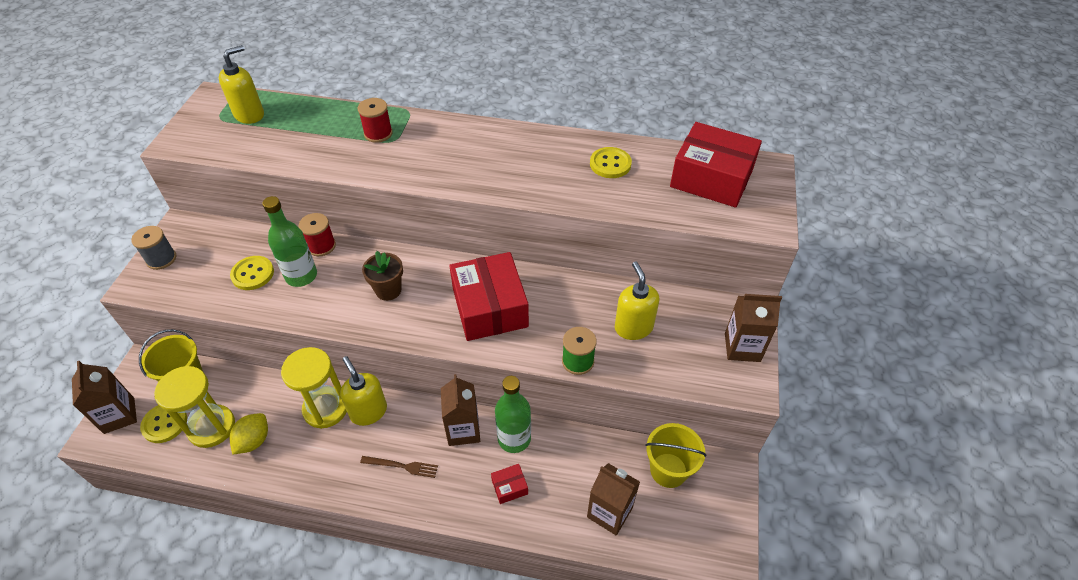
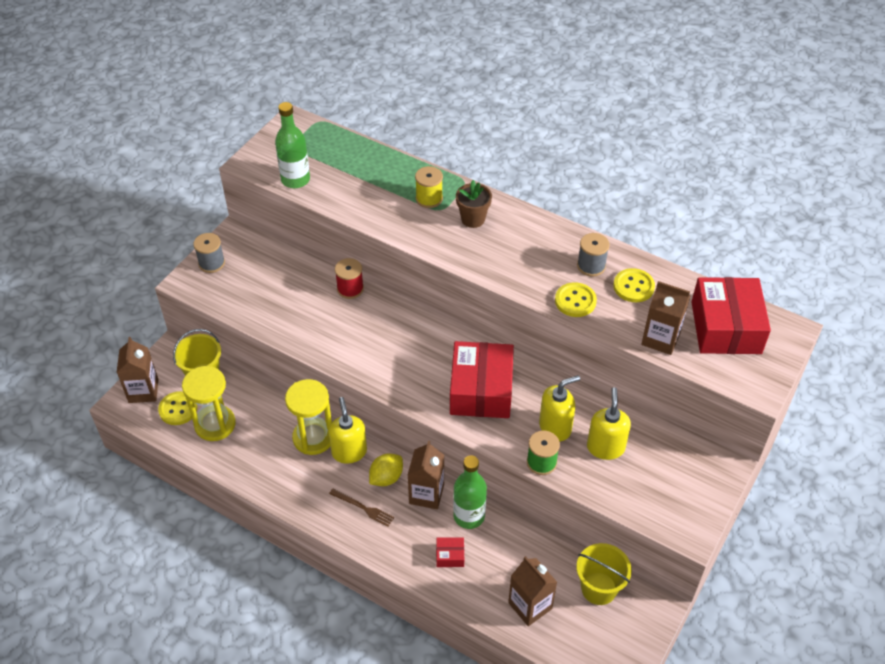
camera: 20 degrees right, 0 degrees up
yellow soap dispenser [219,45,264,124] -> yellow soap dispenser moved to [539,375,580,441]
yellow lemon [229,413,268,455] -> yellow lemon moved to [369,454,403,486]
yellow button [230,256,274,290] -> yellow button moved to [555,282,597,317]
green bottle [262,196,317,287] -> green bottle moved to [275,102,310,188]
red spool [358,98,393,143] -> yellow spool [415,166,443,208]
brown flower pot [362,251,403,301] -> brown flower pot moved to [456,180,492,228]
red box [670,122,762,208] -> red box turned 45 degrees clockwise [692,277,771,354]
brown carton [725,294,782,362] -> brown carton moved to [641,281,691,355]
none -> grey spool [577,233,610,276]

